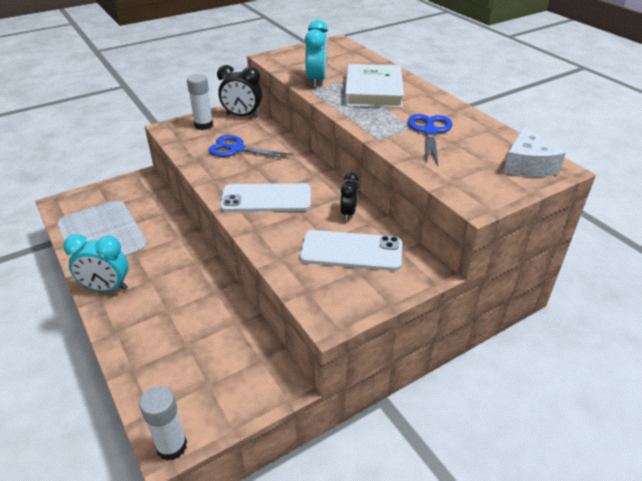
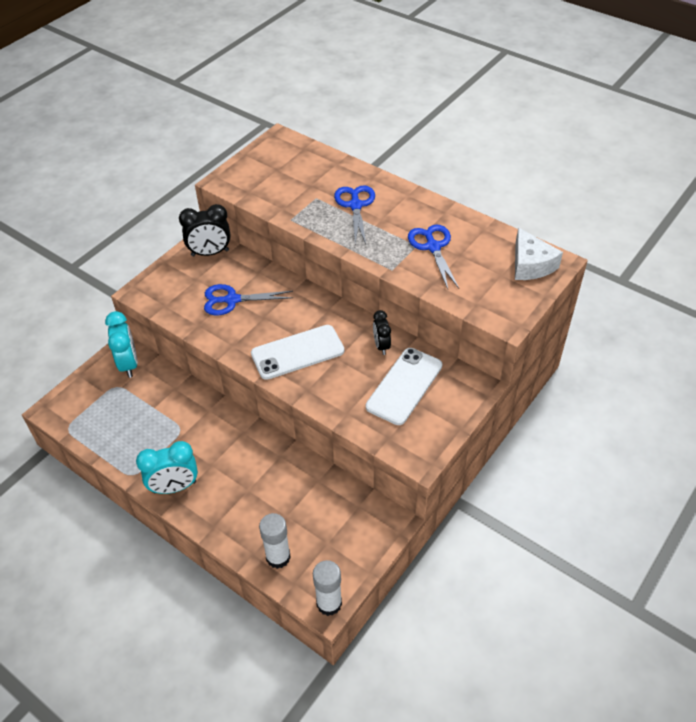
camera: 20 degrees left, 10 degrees up
white glue stick [187,74,213,130] -> white glue stick moved to [259,513,291,569]
white phone [300,230,402,271] -> white phone turned 45 degrees counterclockwise [366,348,442,425]
turquoise clock [305,20,328,88] -> turquoise clock moved to [105,311,138,378]
white book [345,64,404,108] -> blue scissors [334,185,375,244]

